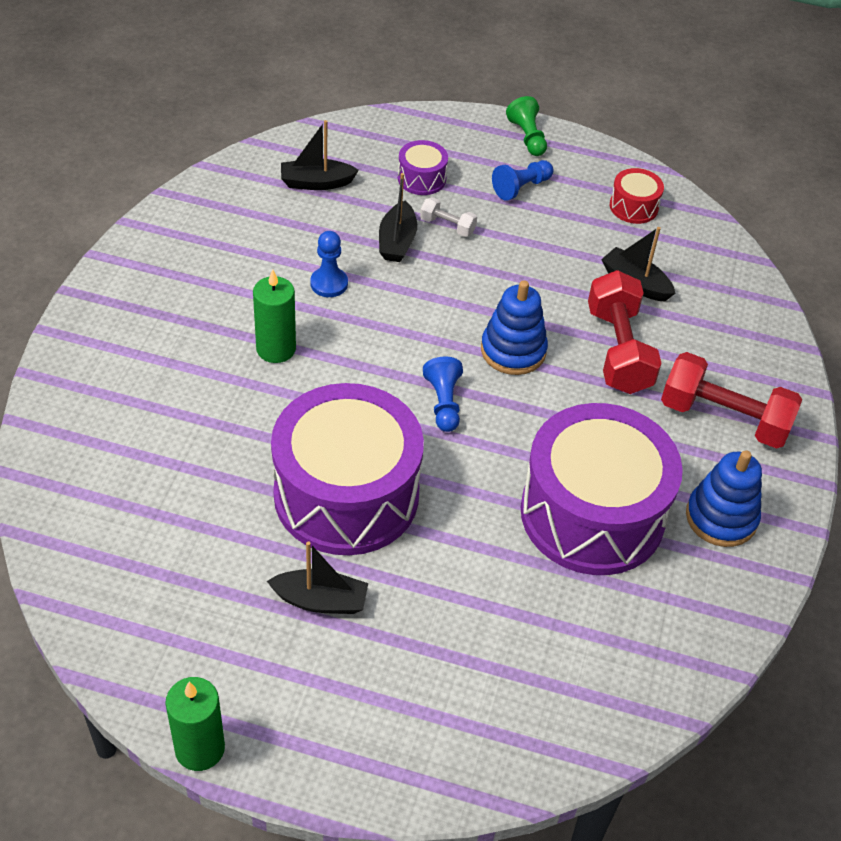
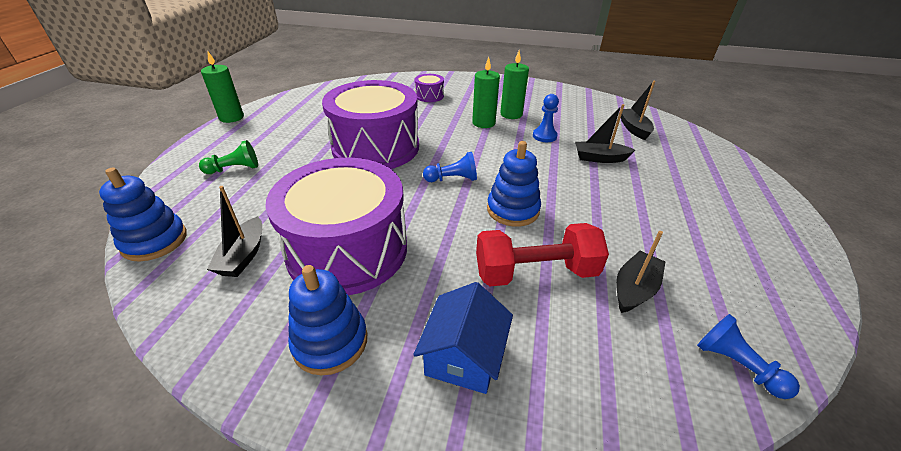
camera: 90 degrees right, 10 degrees down
black boat [267,541,368,614] -> black boat moved to [207,186,262,277]
purple drum [398,140,448,195] -> purple drum moved to [415,74,444,102]
white dumbbell [420,197,477,237] -> none
blue pawn [492,160,553,201] -> blue pawn moved to [697,314,800,399]
green pawn [506,96,547,156] -> green pawn moved to [199,140,258,174]
red drum [610,168,664,224] -> none
red dumbbell [661,352,802,449] -> blue house [413,282,513,394]
none -> blue stacking toy [99,168,187,262]
none -> green candle [500,51,529,119]

